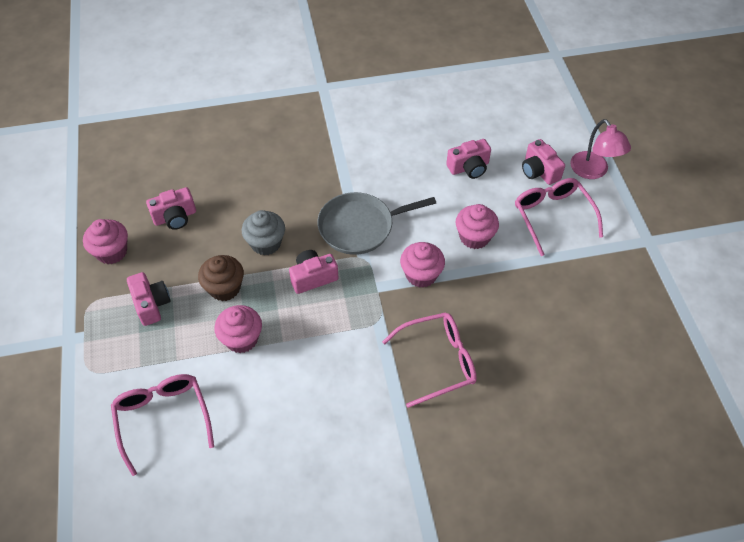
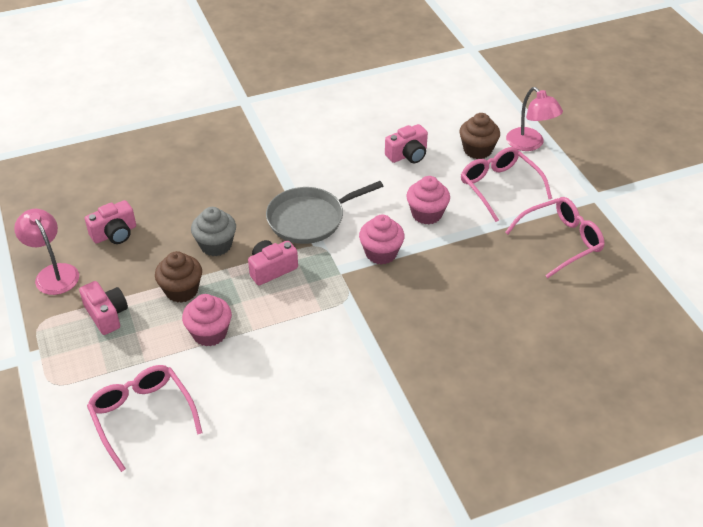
camera: 10 degrees left, 10 degrees down
pink cupcake [83,219,128,264] -> pink lamp [14,209,79,295]
pink glasses [382,312,477,408] -> pink glasses moved to [505,197,605,278]
pink camera [522,139,565,185] -> brown cupcake [459,113,500,159]

